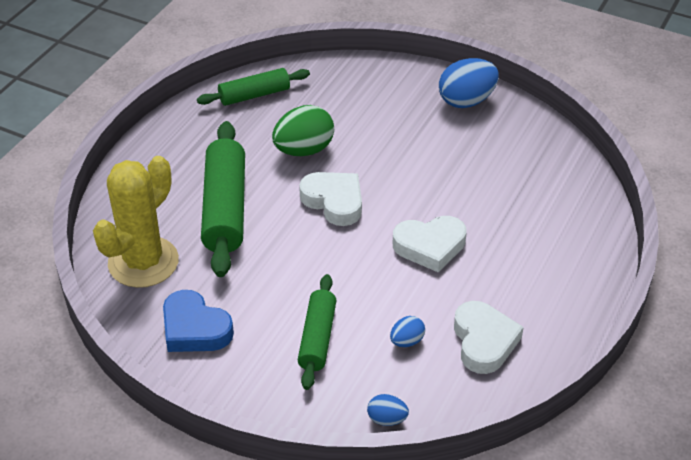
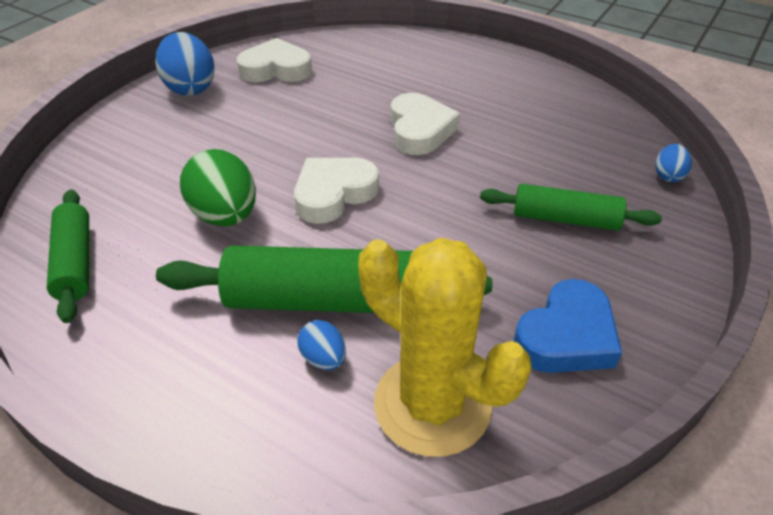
camera: 85 degrees left, 0 degrees up
blue egg [390,316,425,347] -> blue egg moved to [298,320,346,370]
white heart [454,301,524,374] -> white heart moved to [237,38,312,82]

